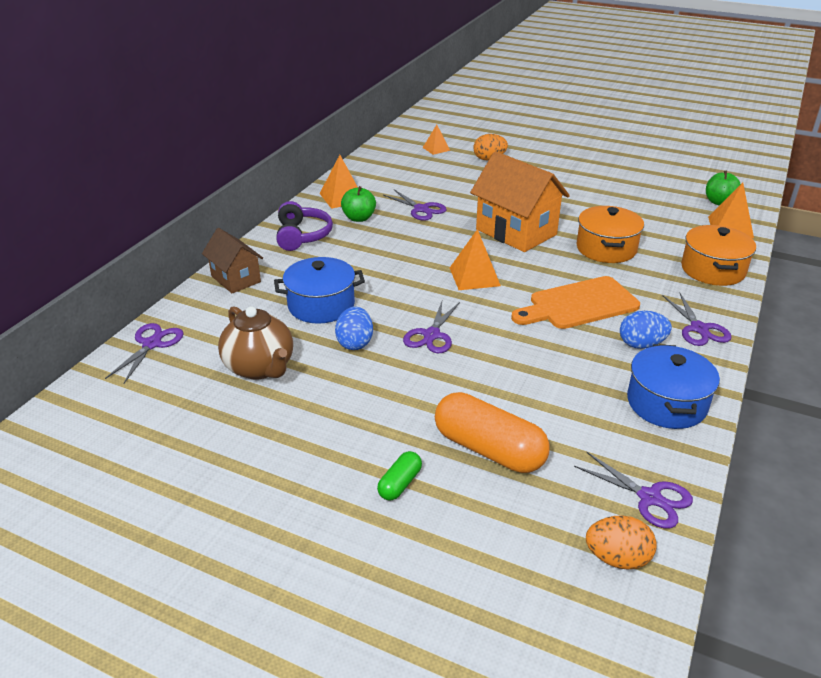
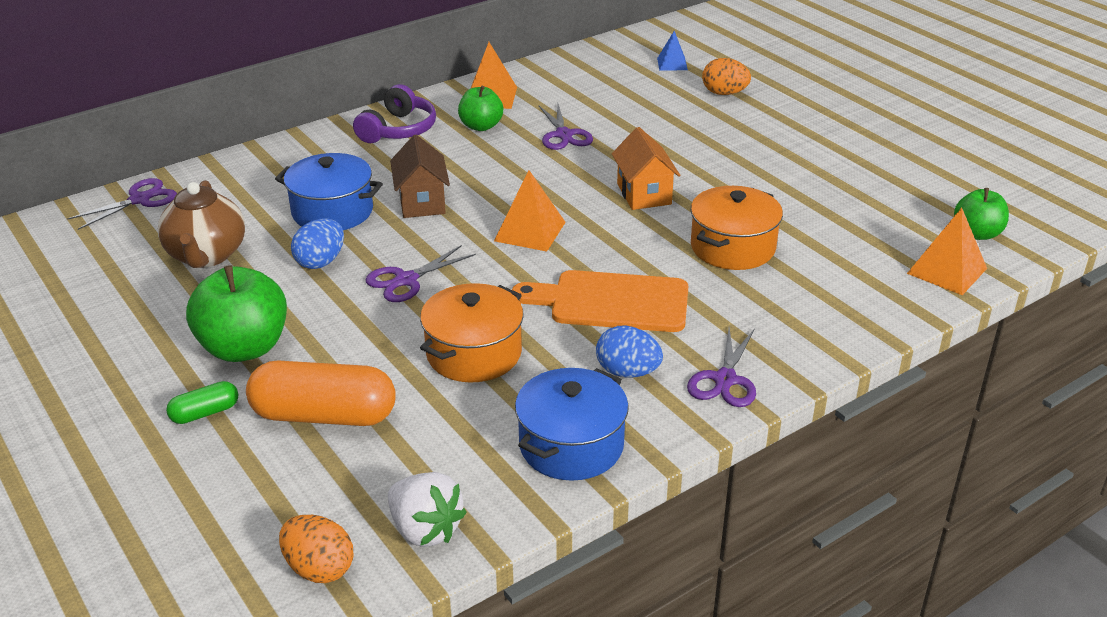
camera: 30 degrees right, 0 degrees up
brown house [202,228,263,294] -> brown house moved to [390,135,450,218]
orange pyramid [423,125,450,155] -> blue pyramid [657,31,688,71]
orange capsule [435,392,550,473] -> orange capsule turned 60 degrees counterclockwise [246,360,396,426]
orange house [470,151,570,252] -> orange house [612,127,680,210], size x0.59
purple scissors [574,452,693,529] -> white strawberry [388,472,467,547]
orange pot [681,225,756,286] -> orange pot moved to [420,283,524,382]
none -> green apple [186,265,287,362]

